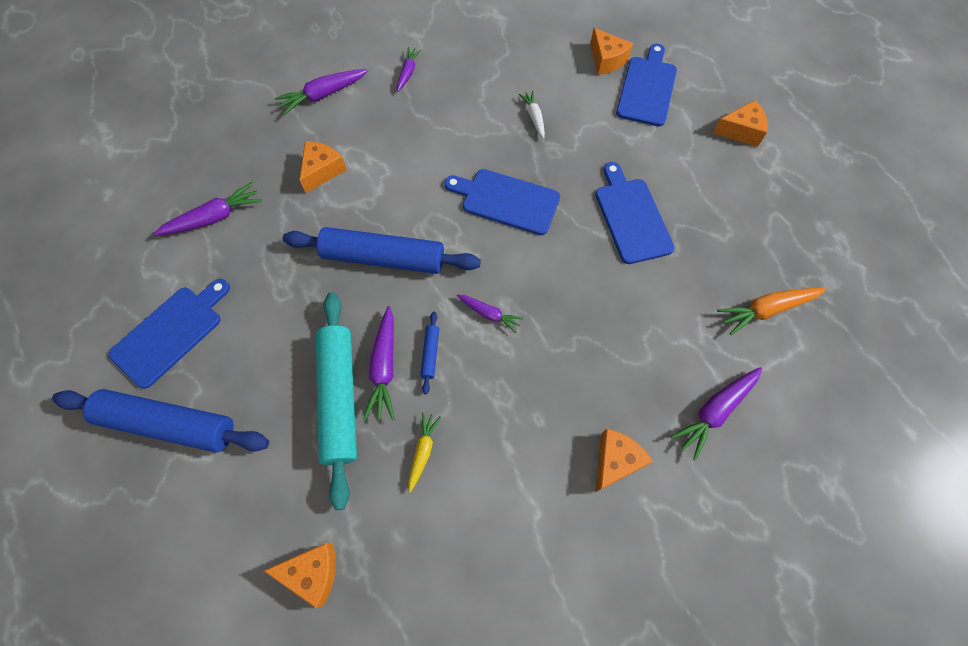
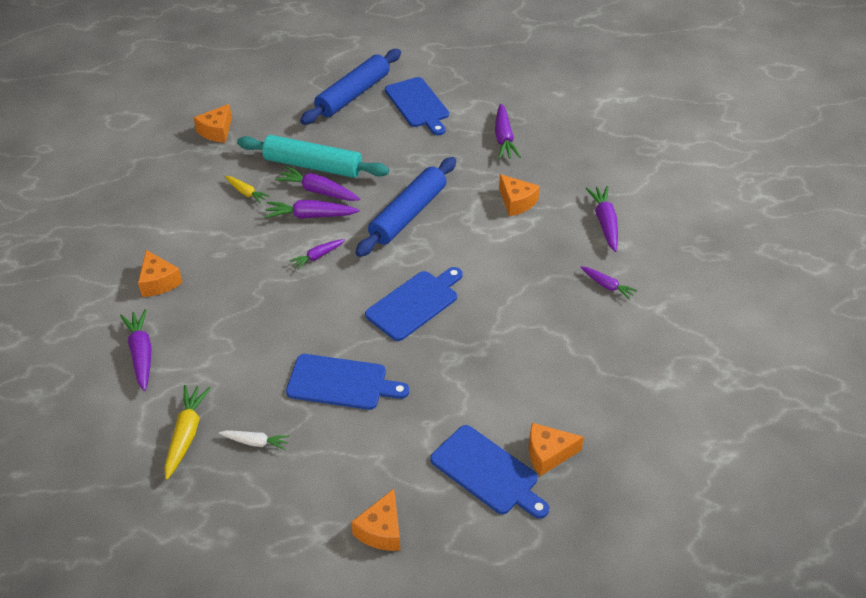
camera: 115 degrees right, 20 degrees down
blue rolling pin [420,312,439,394] -> purple carrot [265,200,359,219]
white carrot [519,91,545,139] -> white carrot moved to [219,430,290,450]
orange carrot [717,288,826,335] -> yellow carrot [164,385,211,480]

